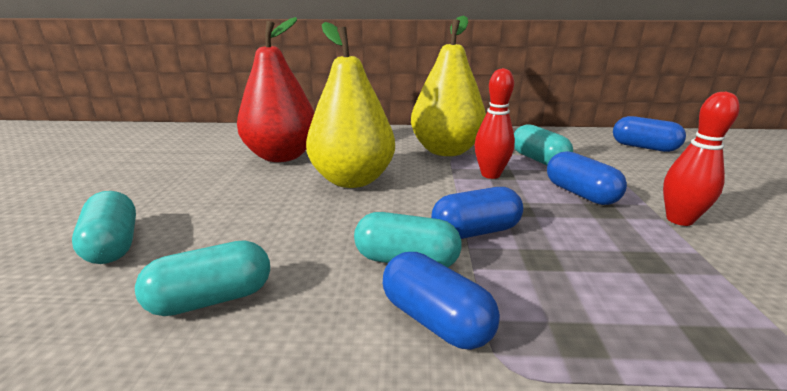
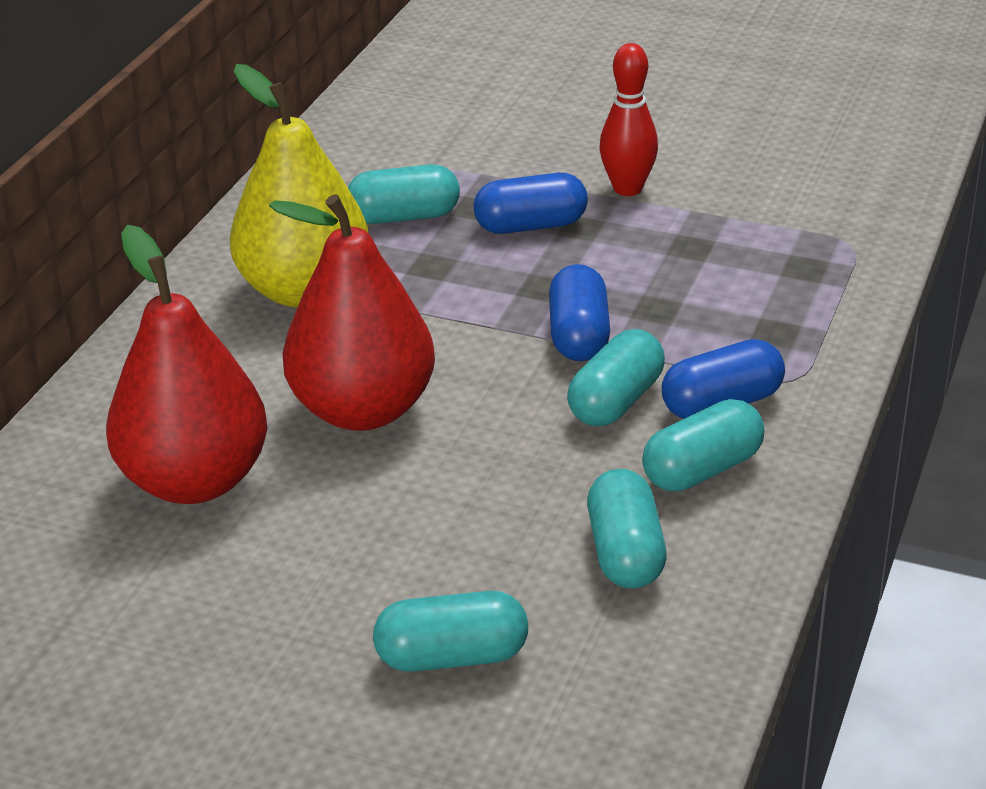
camera: 70 degrees left, 10 degrees up
yellow pear [306,22,395,188] -> red pear [269,194,435,431]
red bowling pin [475,68,515,179] -> none
blue capsule [613,116,686,152] -> none
none -> turquoise capsule [642,399,764,492]

